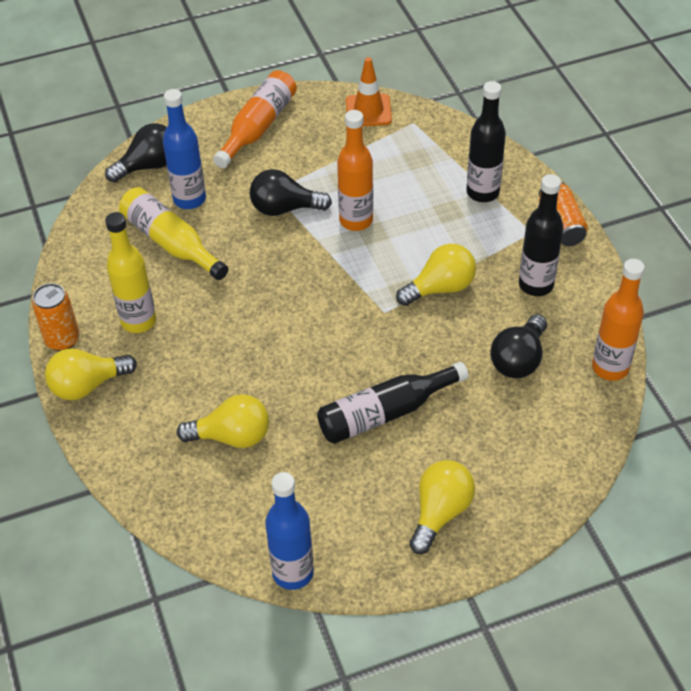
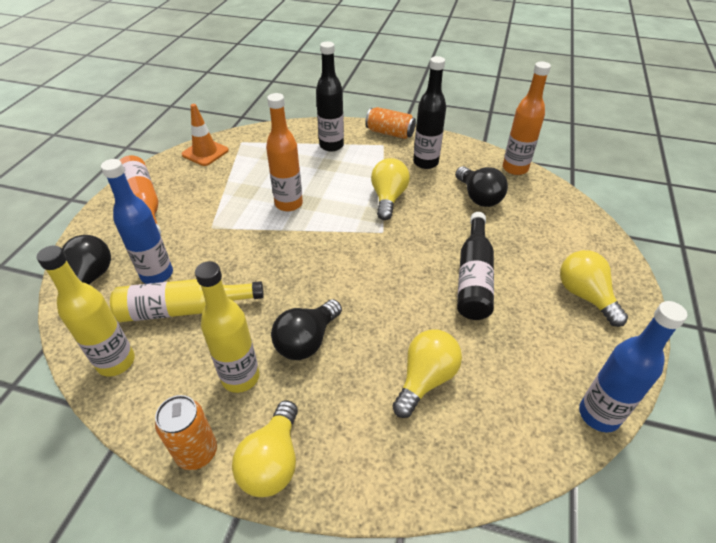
camera: 55 degrees left, 5 degrees down
black light bulb [250,169,332,216] -> black light bulb moved to [271,299,342,360]
none -> yellow bottle [37,245,135,377]

